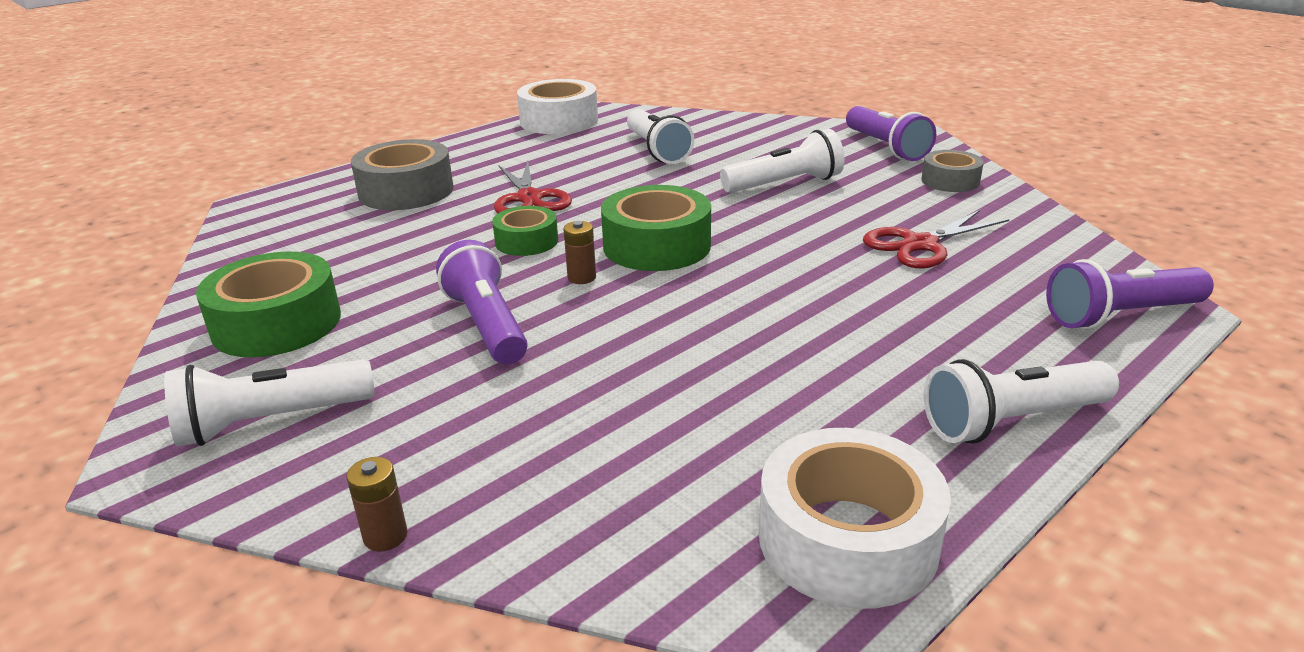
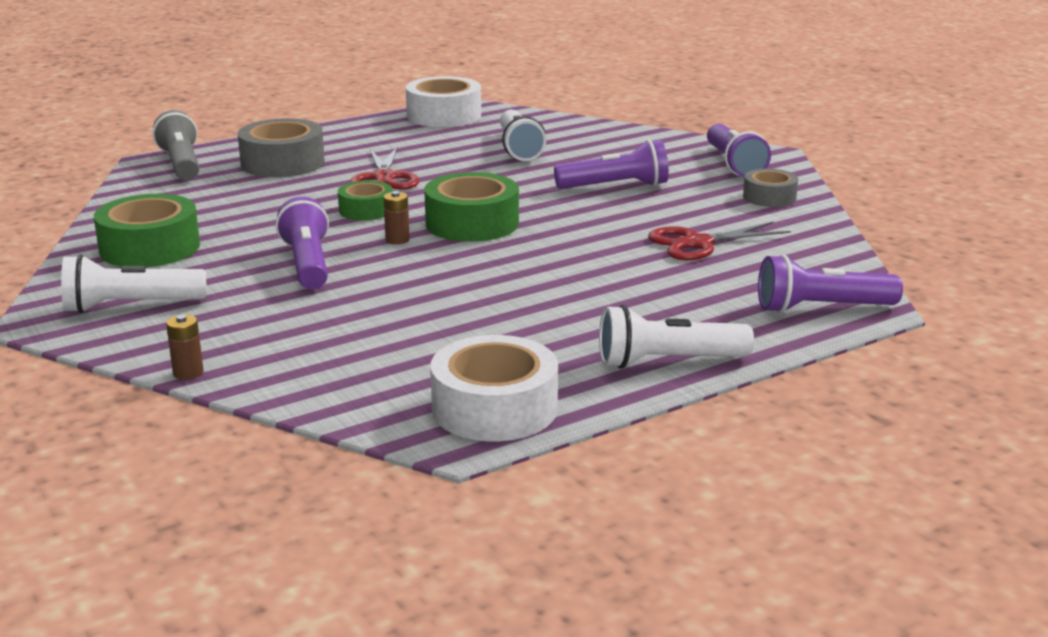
camera: 10 degrees right, 5 degrees down
white flashlight [720,129,845,193] -> purple flashlight [554,140,669,189]
none -> grey flashlight [153,110,199,180]

